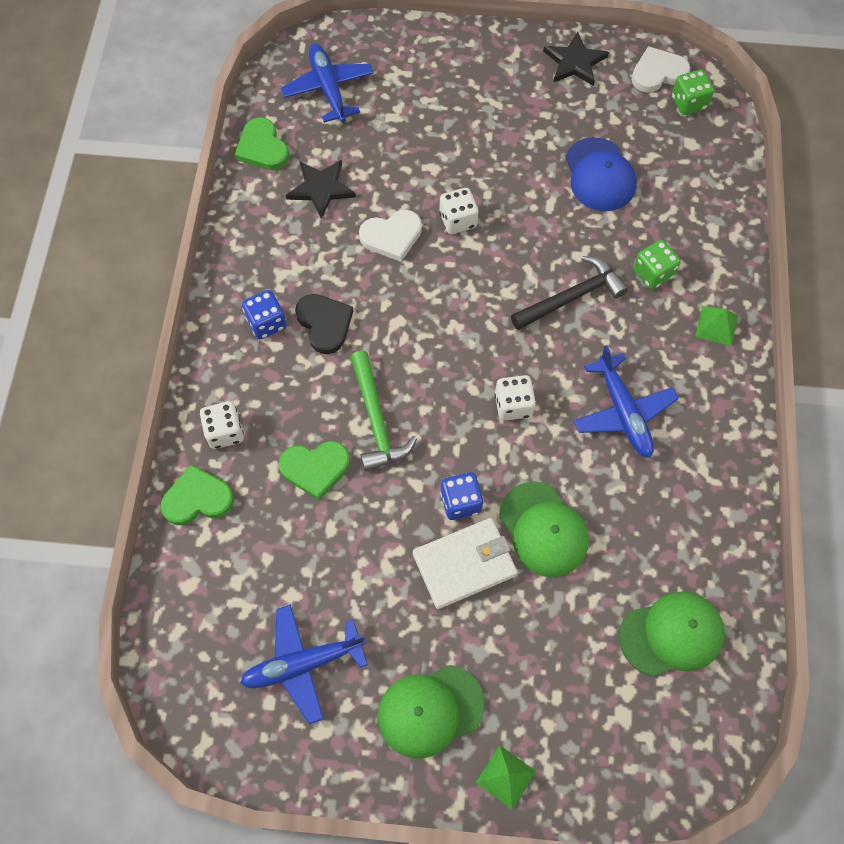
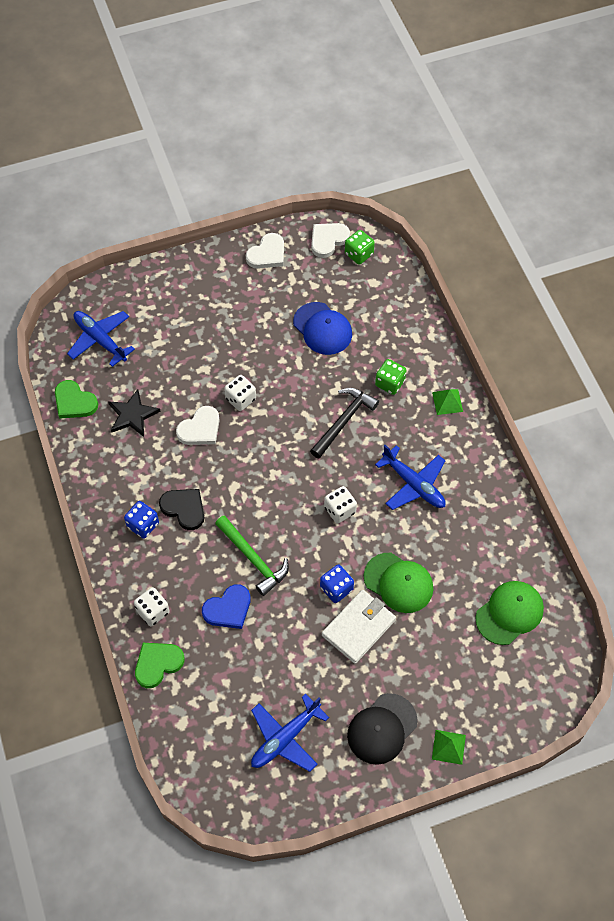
camera: 25 degrees left, 5 degrees down
green heart [279,441,350,500] -> blue heart [202,584,251,629]
green cap [378,665,485,758] -> black cap [347,693,418,765]
black star [543,32,609,86] -> white heart [246,233,284,269]

